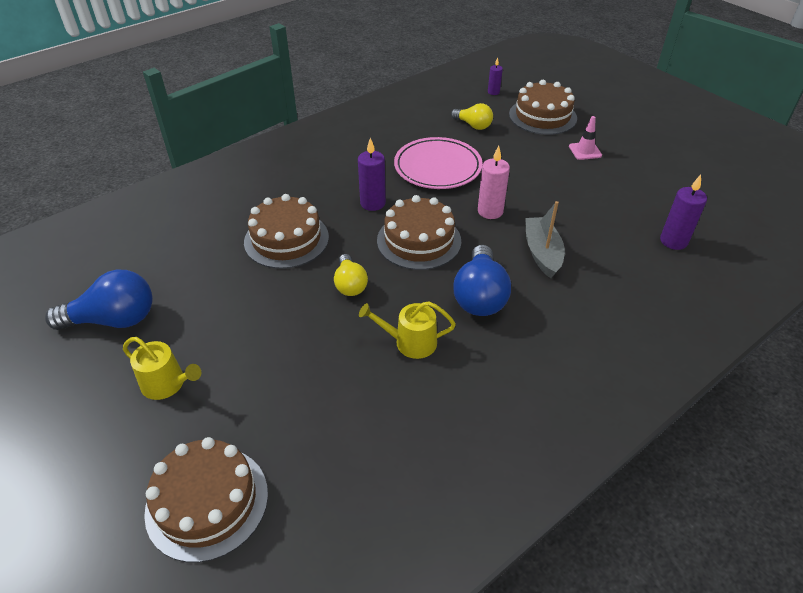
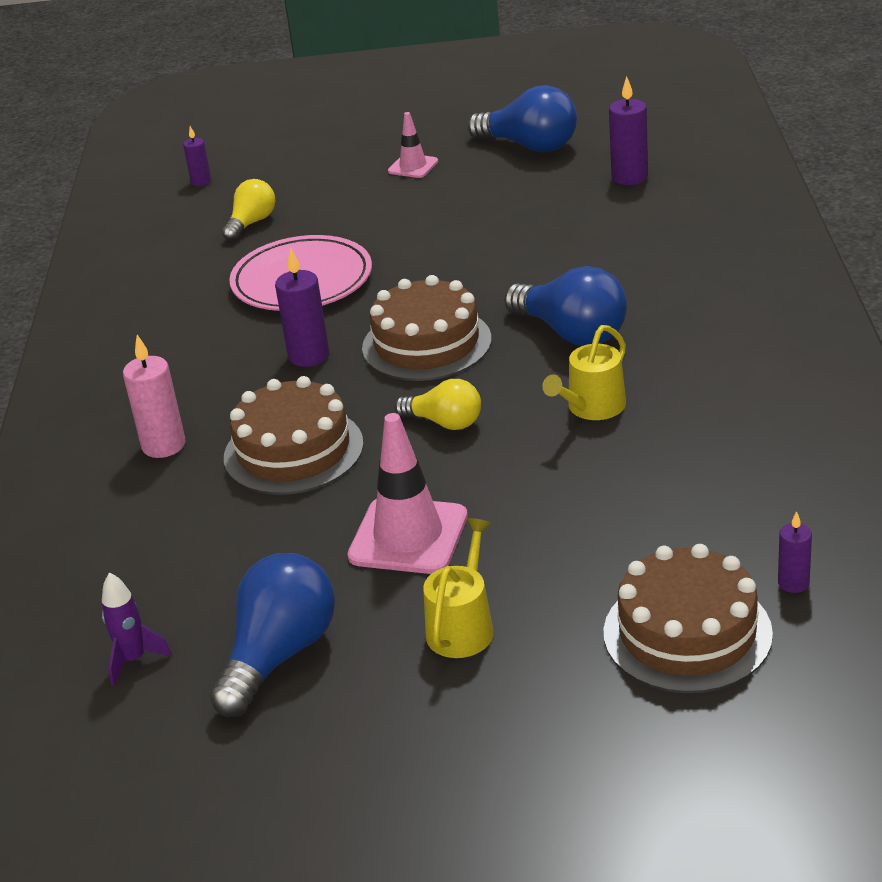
camera: 50 degrees left, 10 degrees down
yellow watering can [123,337,201,400] -> yellow watering can turned 45 degrees counterclockwise [423,518,493,658]
yellow light bulb [451,103,493,130] -> yellow light bulb turned 45 degrees counterclockwise [222,179,275,241]
pink candle [478,146,510,219] -> pink candle moved to [123,335,186,458]
brown cake [509,80,577,135] -> none
grey boat [525,201,565,278] -> none
none -> purple rocket [102,573,172,686]
none -> pink traffic cone [348,413,468,574]
none -> blue light bulb [467,85,577,152]
none -> purple candle [778,511,812,593]

